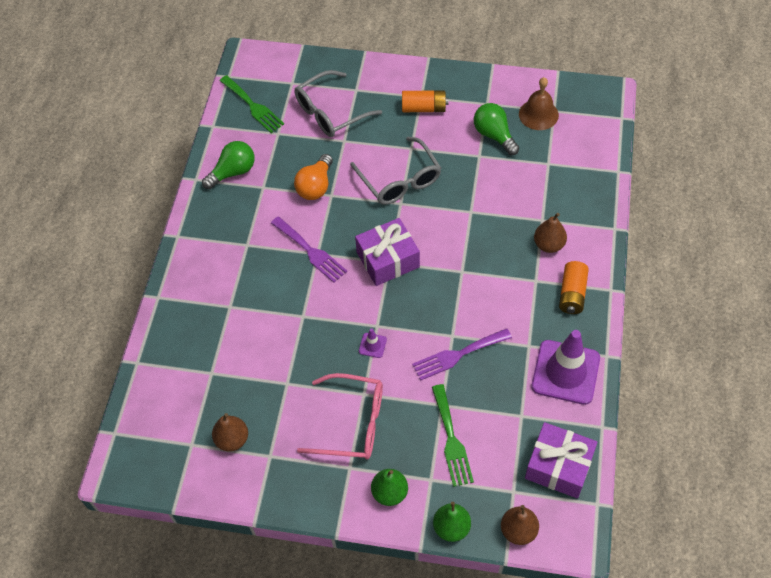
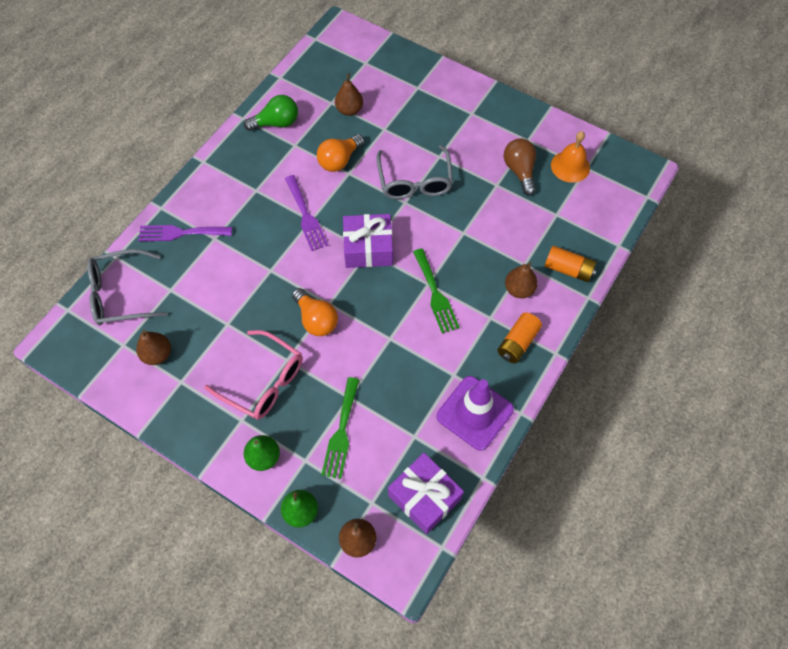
camera: 20 degrees right, 5 degrees up
green fork [220,75,284,133] -> green fork moved to [413,248,460,334]
grey glasses [295,70,382,137] -> grey glasses moved to [87,249,167,325]
purple traffic cone [359,328,387,358] -> orange light bulb [292,288,338,336]
orange battery [402,90,449,112] -> orange battery moved to [545,246,597,282]
purple fork [412,328,512,381] -> purple fork moved to [138,225,232,241]
green light bulb [474,103,519,155] -> brown light bulb [504,138,536,195]
brown bell [519,77,559,130] -> orange bell [551,131,590,183]
none -> brown pear [335,73,363,116]

